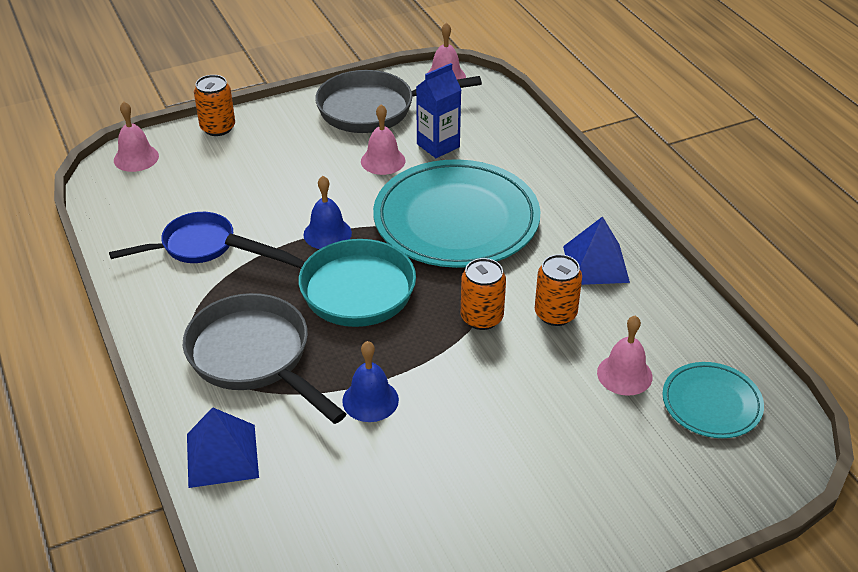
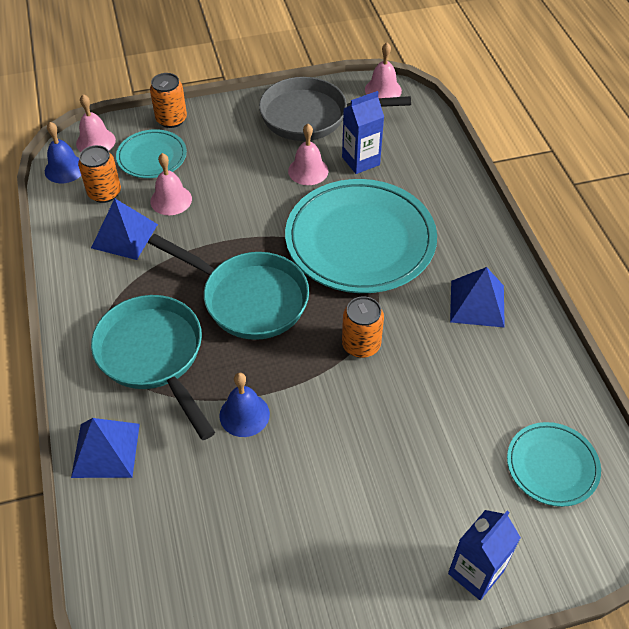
camera: 10 degrees right, 10 degrees up
blue pan [109,212,233,263] -> blue pyramid [91,199,158,260]
grey pan [183,293,346,424] -> turquoise pan [91,295,215,440]
blue bell [304,176,352,249] -> blue bell moved to [45,122,81,183]
orange can [535,254,582,326] -> orange can moved to [78,145,121,203]
pink bell [597,315,652,396] -> pink bell moved to [150,153,192,215]
none -> turquoise plate [116,129,187,178]
none -> blue carton [448,510,521,600]

